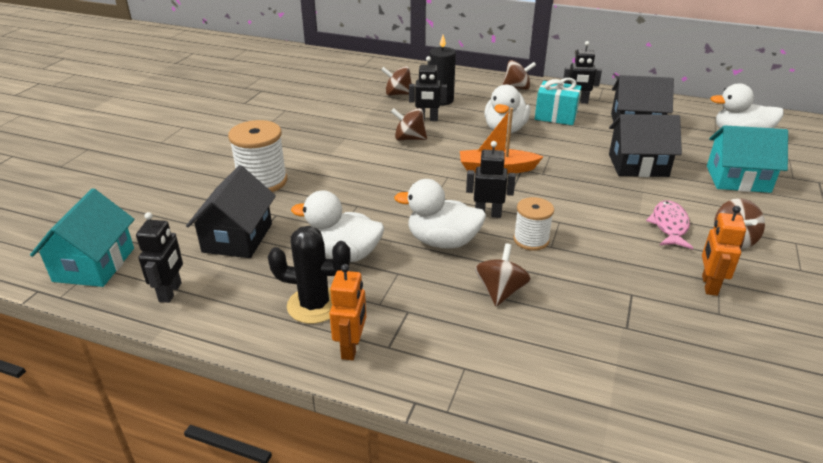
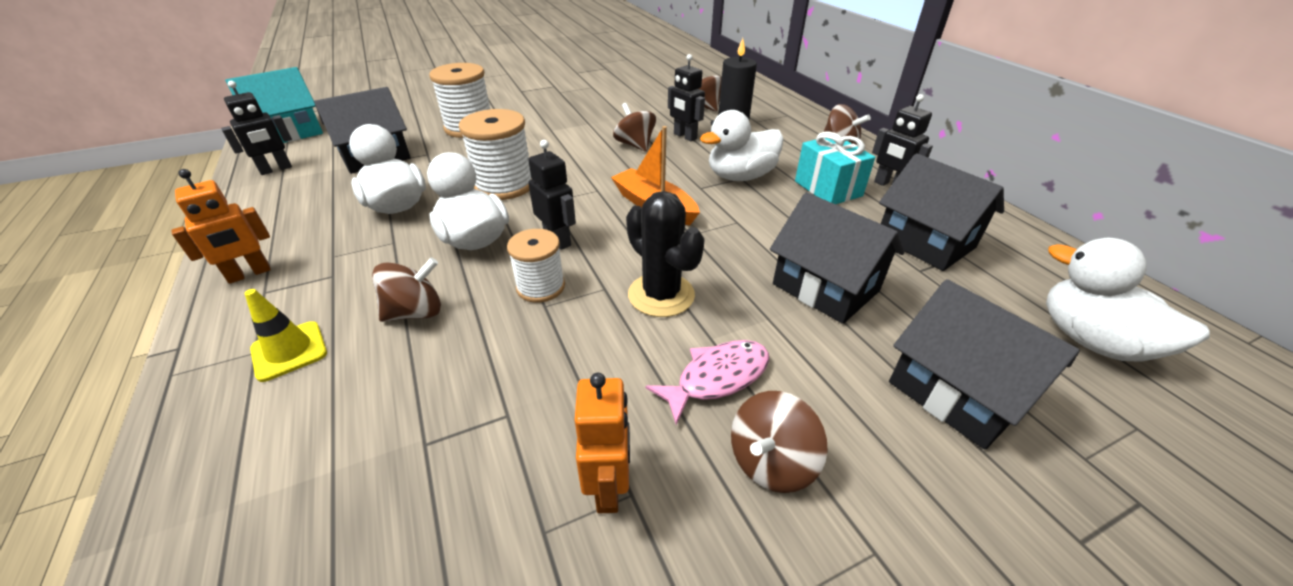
camera: 45 degrees right, 5 degrees up
black cactus [268,226,351,324] -> black cactus moved to [626,191,705,317]
orange robot [702,206,746,296] -> orange robot turned 120 degrees clockwise [575,373,630,513]
turquoise house [707,125,788,193] -> black house [889,279,1080,450]
none -> yellow traffic cone [244,289,327,382]
none -> white spool [459,109,532,200]

